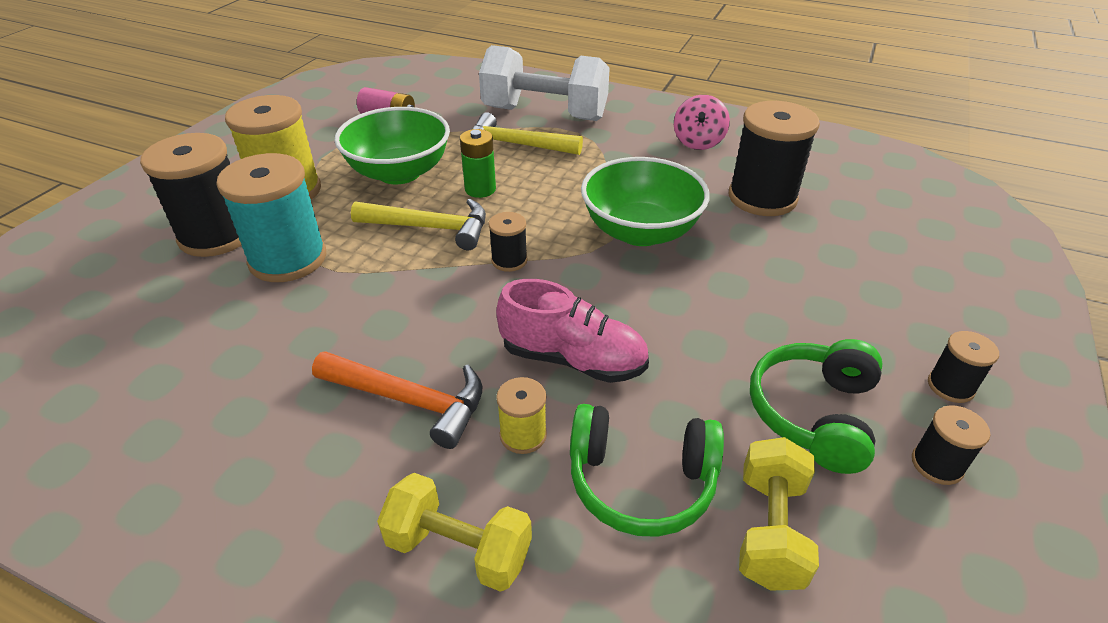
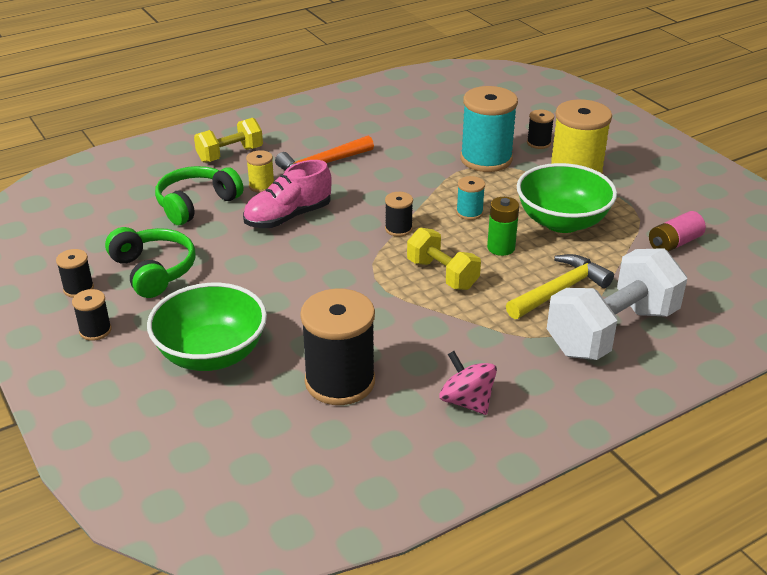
camera: 125 degrees right, 5 degrees down
black spool [140,133,242,257] -> black spool [527,110,554,149], size x0.48
yellow hammer [351,199,486,250] -> turquoise spool [456,176,485,220]
green bowl [581,157,710,246] -> green bowl moved to [147,283,267,371]
yellow dumbbell [739,437,819,591] -> yellow dumbbell moved to [407,227,481,290]

